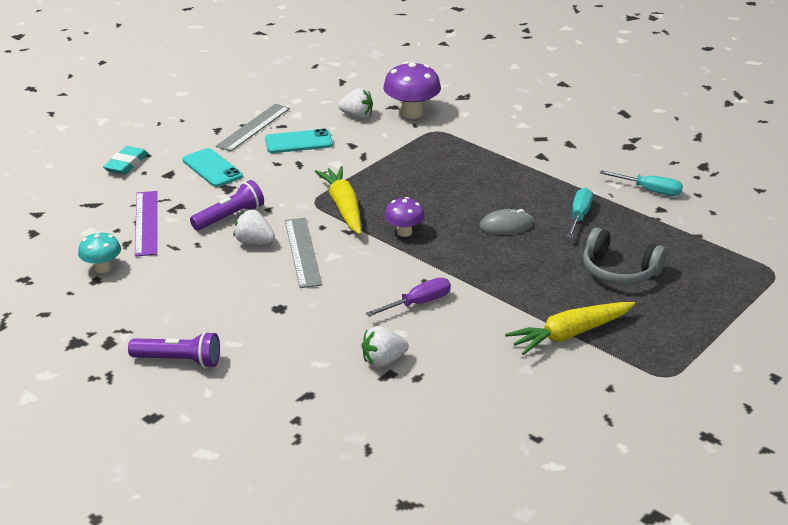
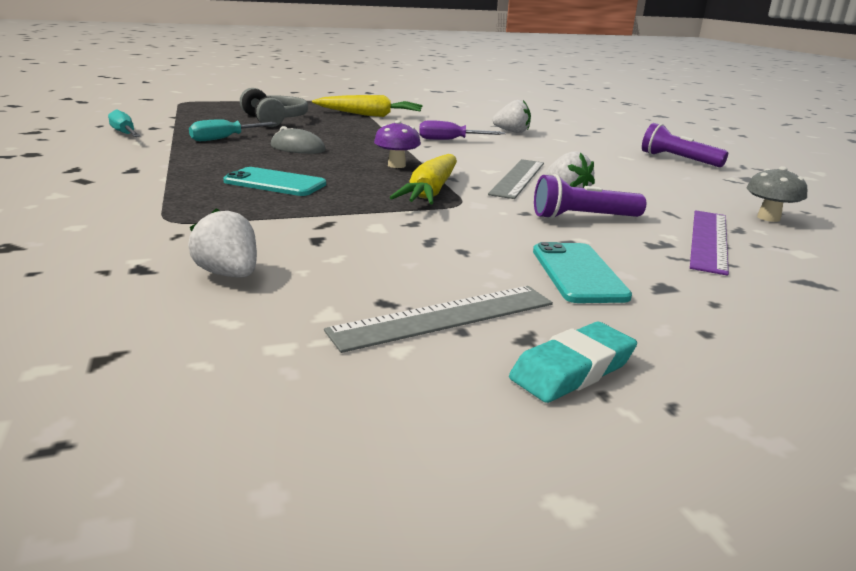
camera: 150 degrees left, 10 degrees down
turquoise mushroom [78,231,121,273] -> grey mushroom [747,166,807,222]
turquoise eraser [103,146,148,175] -> turquoise eraser moved to [509,322,637,403]
turquoise phone [265,129,333,153] -> turquoise phone moved to [223,167,326,196]
purple mushroom [383,62,441,119] -> none

